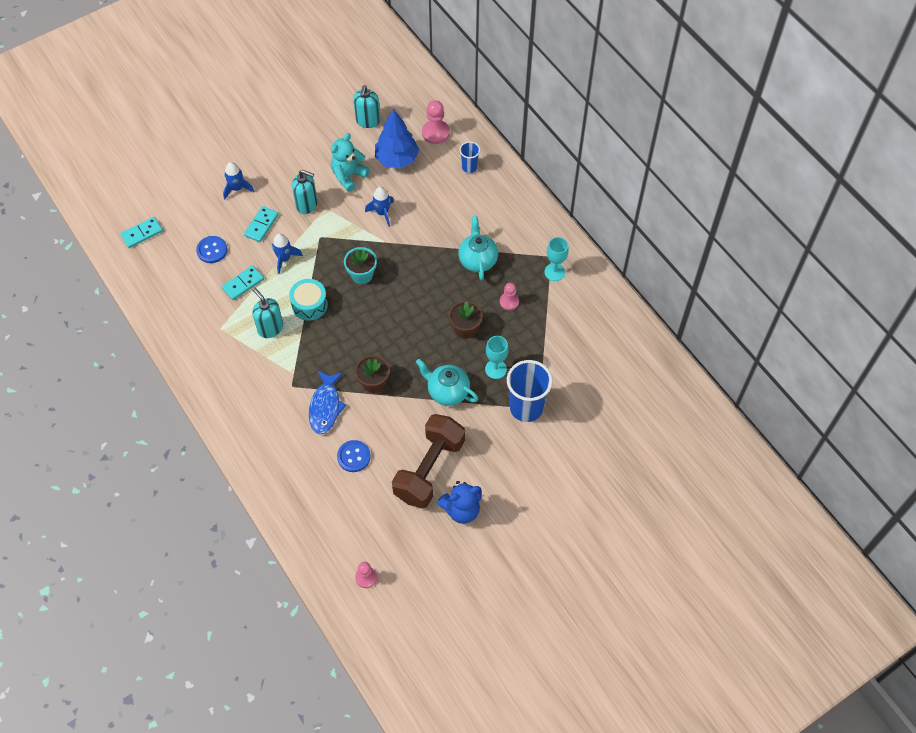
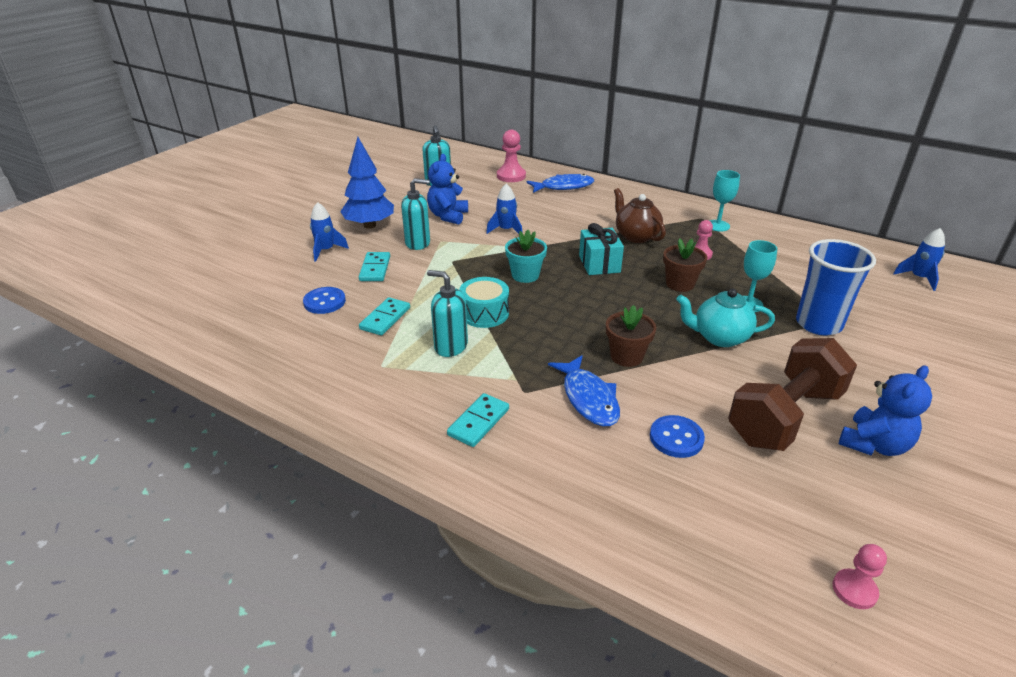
camera: 25 degrees left, 25 degrees down
turquoise domino [120,217,163,248] -> turquoise domino moved to [447,393,509,447]
blue rocket [272,233,303,274] -> blue rocket moved to [893,228,945,291]
turquoise teddy bear [331,133,370,192] -> blue teddy bear [427,154,468,225]
blue tree [375,108,419,169] -> blue tree moved to [340,137,394,229]
brown dumbbell [392,414,465,508] -> brown dumbbell turned 45 degrees clockwise [728,338,857,451]
turquoise teapot [458,216,498,280] -> brown teapot [614,188,666,243]
blue cup [459,142,480,173] -> blue fish [526,174,594,193]
none -> turquoise gift [579,223,624,275]

